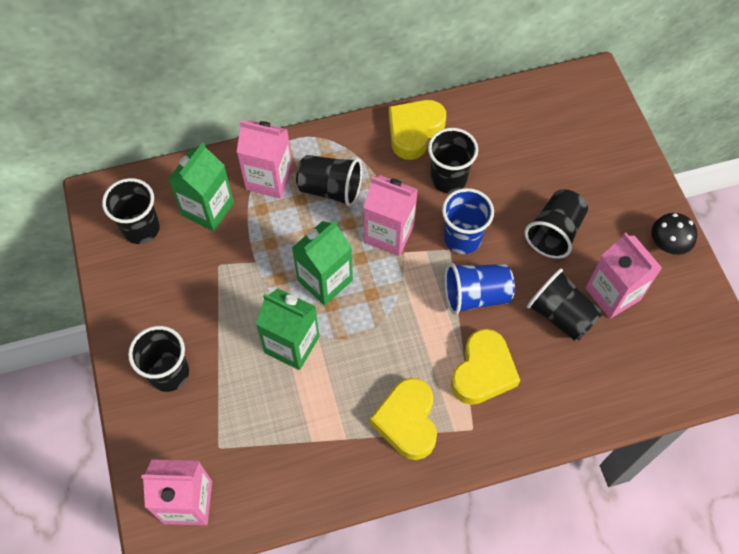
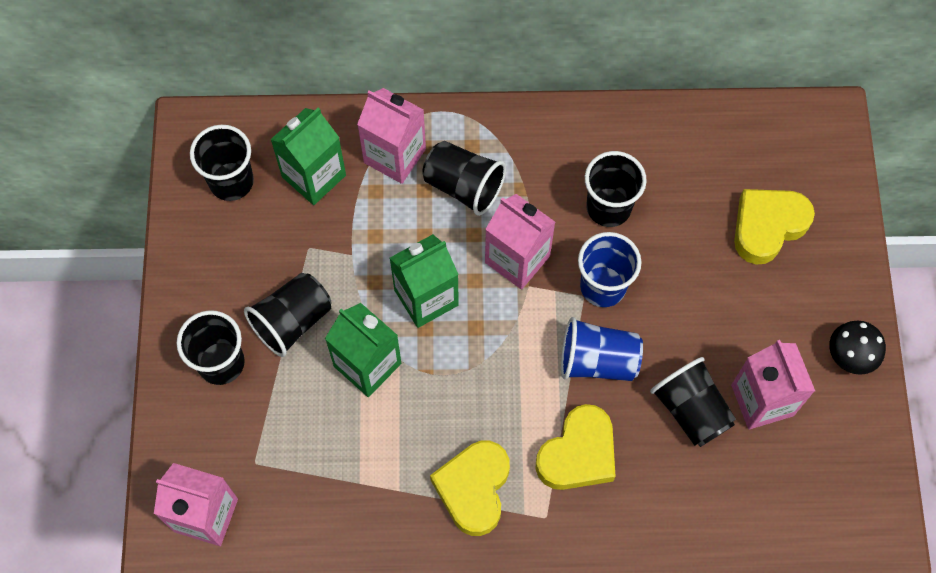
camera: 15 degrees right, 5 degrees up
yellow heart [388,100,446,160] -> yellow heart moved to [734,189,815,264]
black cup [525,189,588,259] -> black cup moved to [244,273,332,357]

